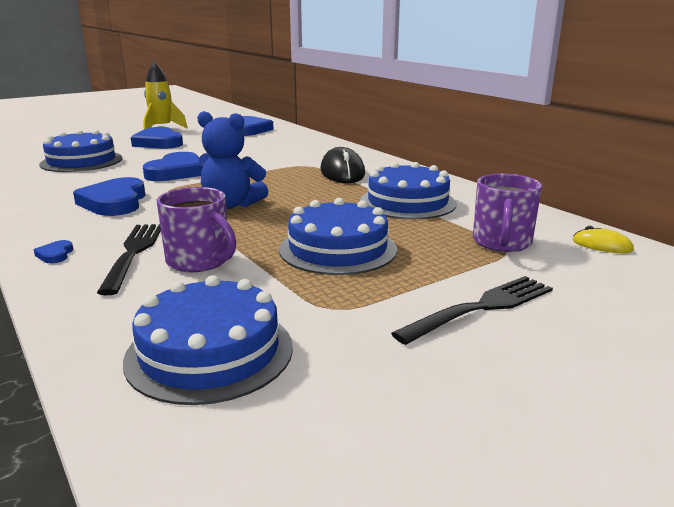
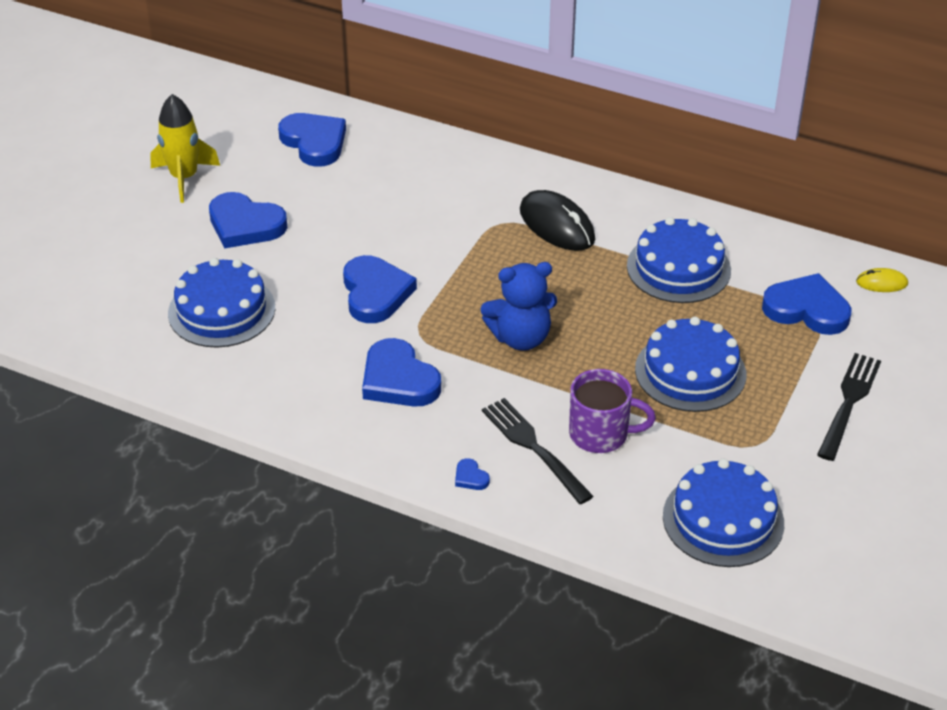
camera: 30 degrees left, 20 degrees up
purple mug [473,174,542,252] -> blue heart [762,273,851,335]

